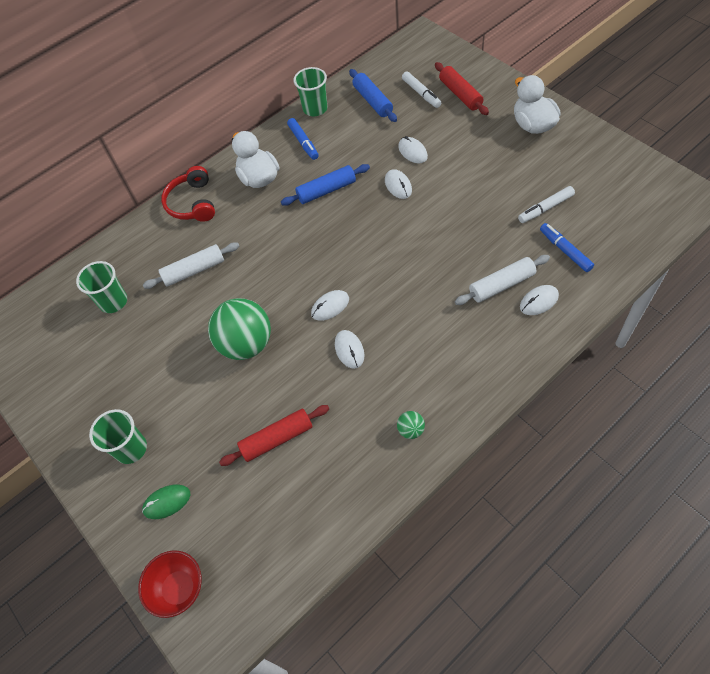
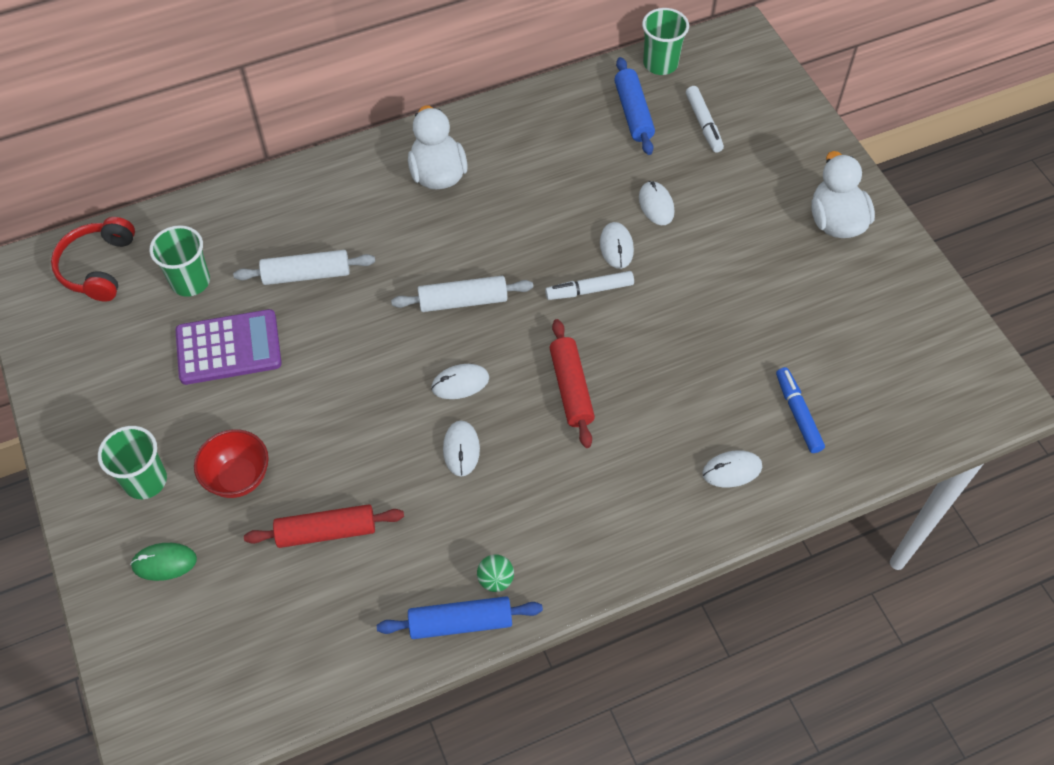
camera: 10 degrees right, 0 degrees up
red bowl [138,550,202,618] -> red bowl moved to [194,429,269,498]
red headphones [161,166,215,222] -> red headphones moved to [51,217,135,301]
green ball [208,298,271,360] -> none
blue rolling pin [281,164,370,206] -> blue rolling pin moved to [377,596,543,639]
blue marker [287,118,319,160] -> none
green cup [294,67,328,116] -> green cup moved to [642,8,689,75]
red rolling pin [435,62,489,115] -> red rolling pin moved to [550,319,595,448]
white rolling pin [455,255,550,305] -> white rolling pin moved to [391,276,533,312]
white marker [518,186,575,223] -> white marker moved to [545,271,634,300]
none -> purple calculator [176,309,282,385]

